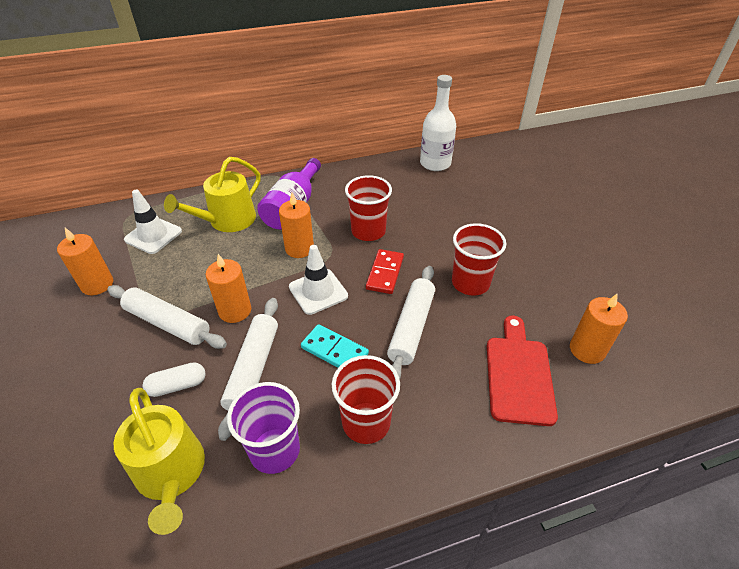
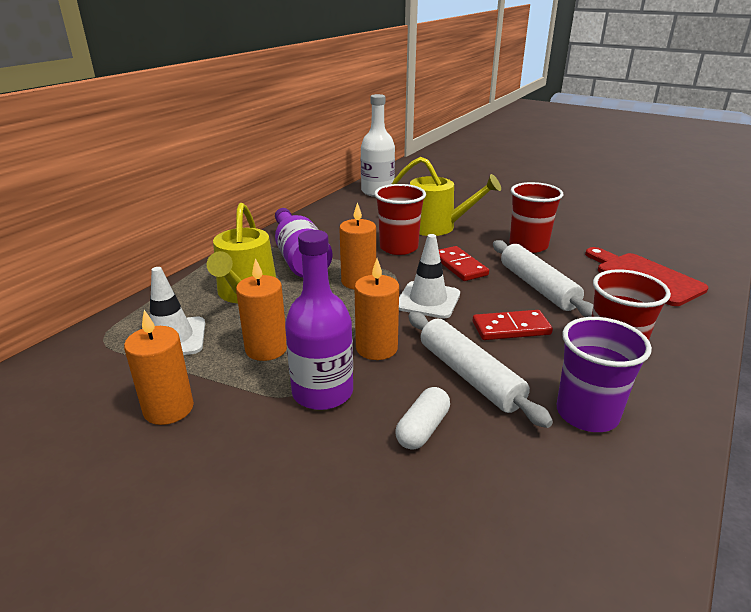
camera: 40 degrees left, 15 degrees down
white rolling pin [107,285,227,349] -> purple bottle [285,230,353,410]
yellow watering can [114,388,205,535] -> yellow watering can moved to [392,157,501,236]
turquoise domino [301,324,369,368] -> red domino [473,310,553,340]
orange candle [570,294,628,364] -> orange candle moved to [236,258,287,361]

